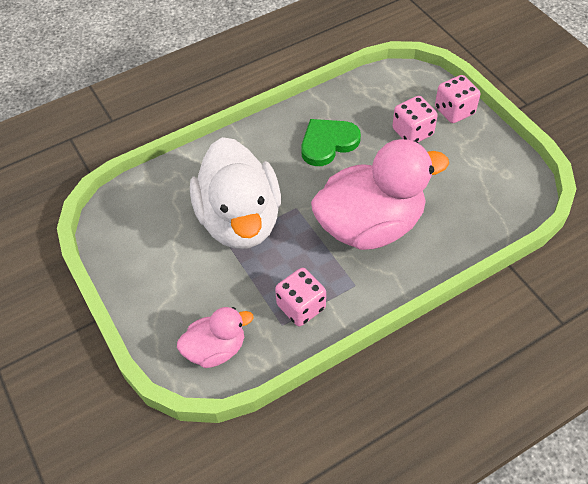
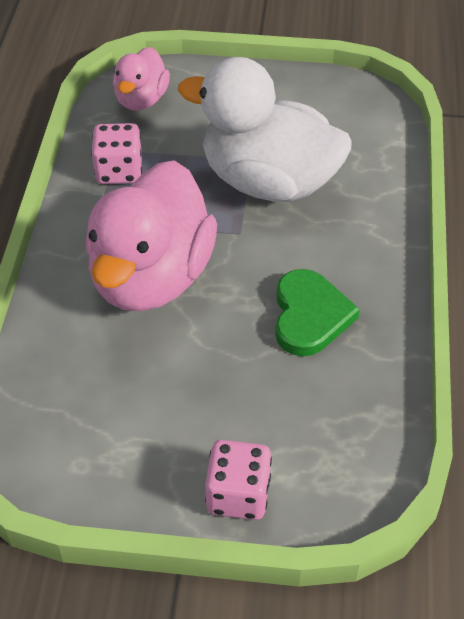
camera: 125 degrees right, 5 degrees down
pink dice [392,96,438,142] -> none

